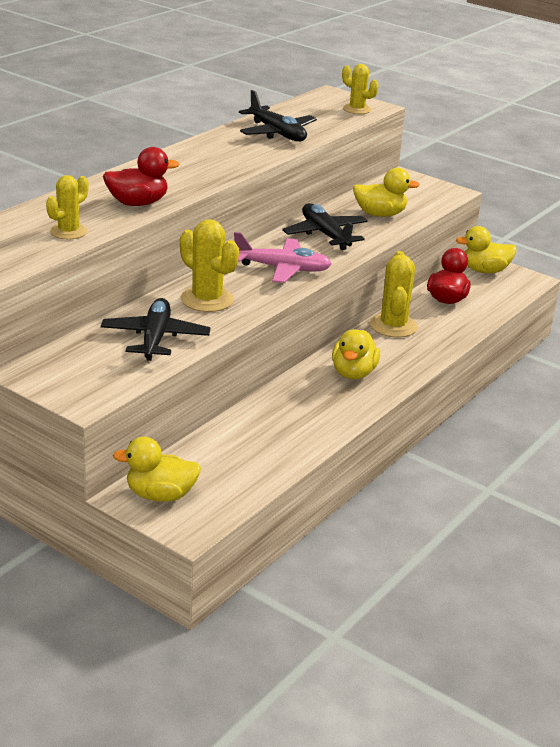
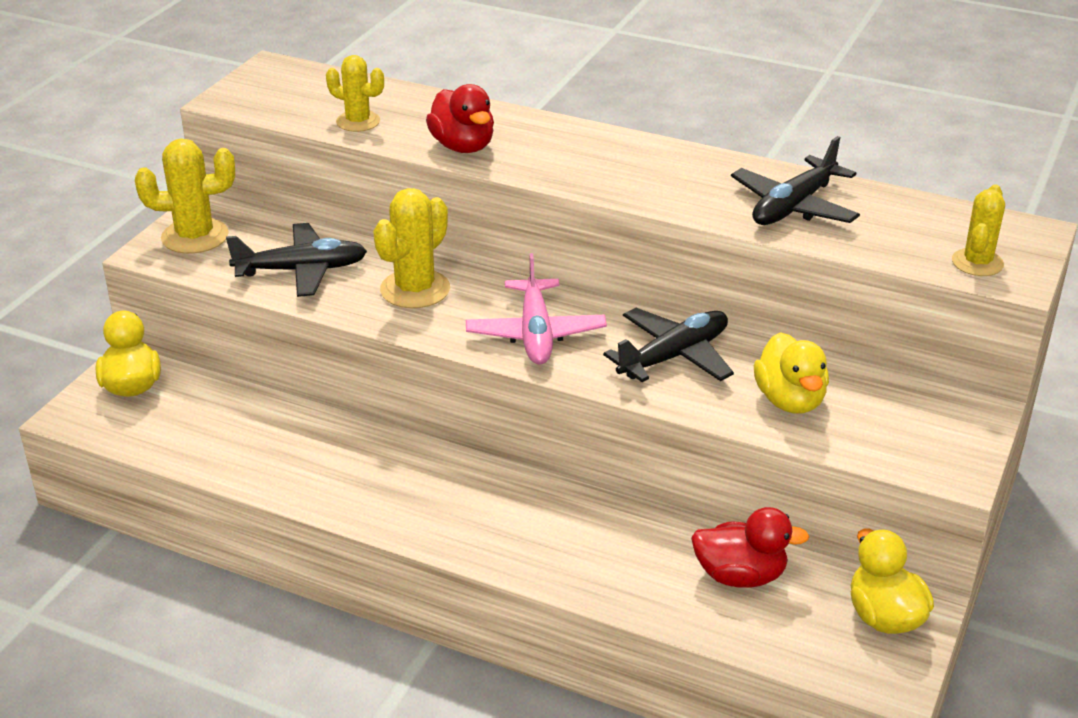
camera: 80 degrees right, 5 degrees up
yellow duck [332,329,380,379] -> none
yellow cactus [370,251,418,338] -> yellow cactus moved to [135,138,235,254]

